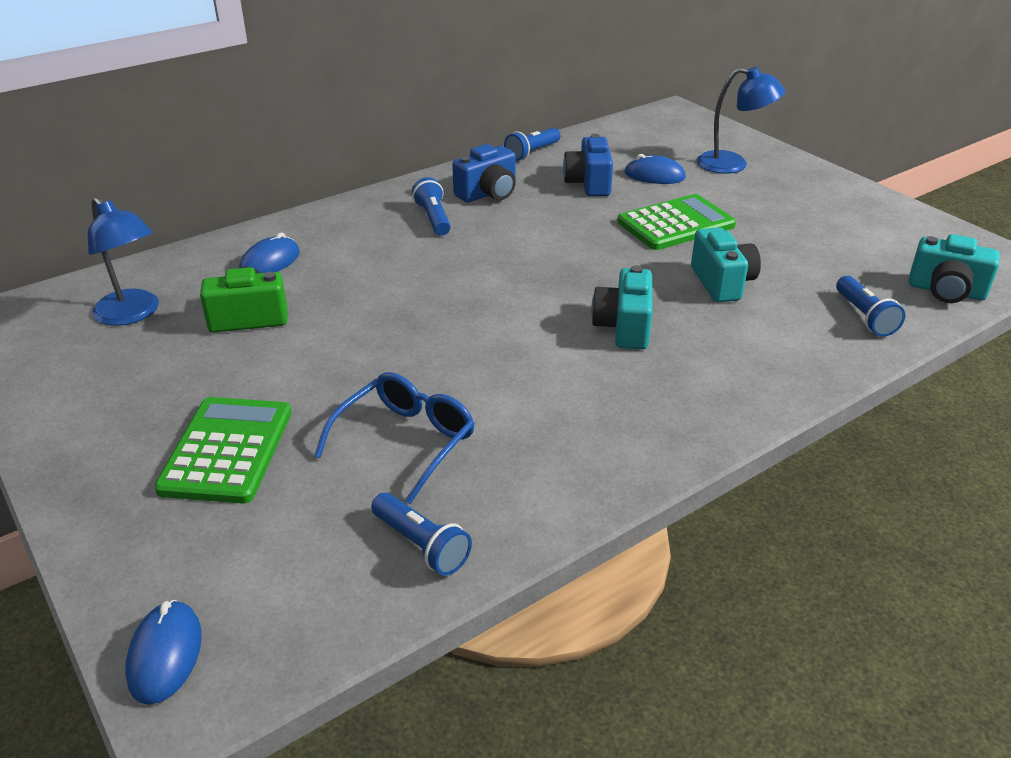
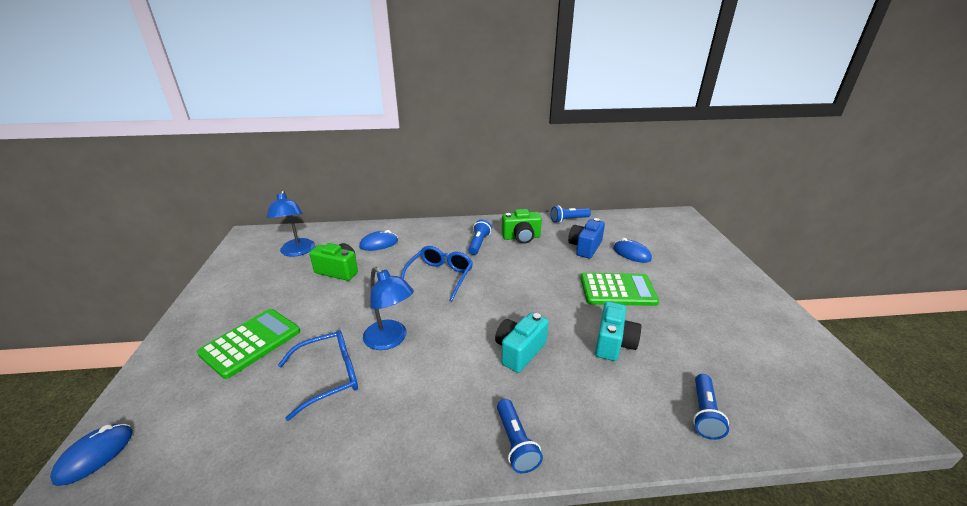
camera: 30 degrees right, 5 degrees down
blue flashlight [371,493,472,576] -> blue flashlight moved to [497,399,543,473]
blue camera [452,144,516,203] -> green camera [502,209,542,244]
blue lamp [697,67,785,174] -> blue lamp moved to [363,267,414,350]
turquoise camera [909,234,1000,303] -> none
none -> blue glasses [401,246,473,301]

